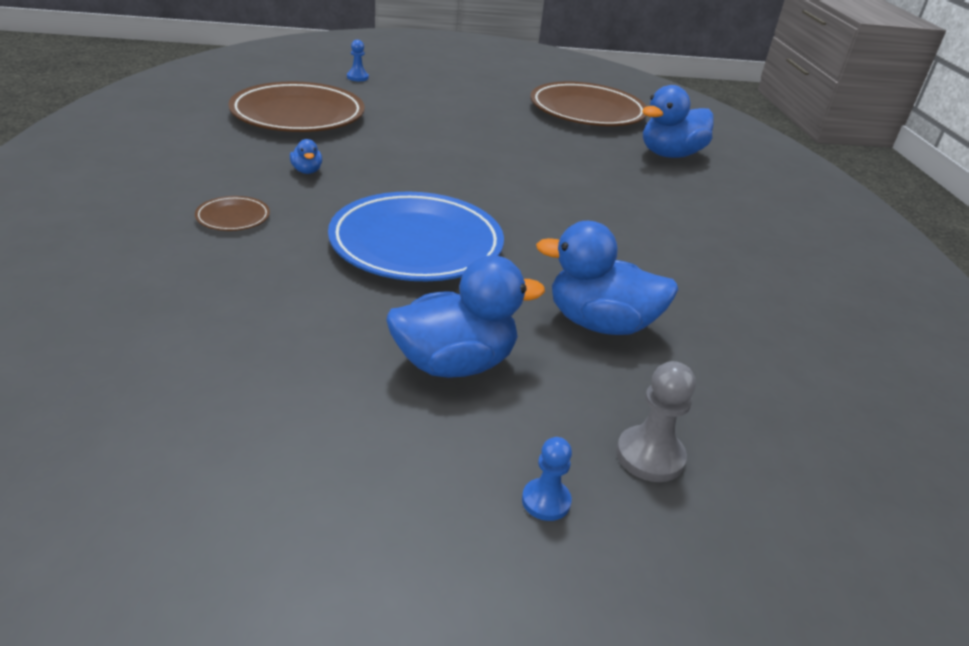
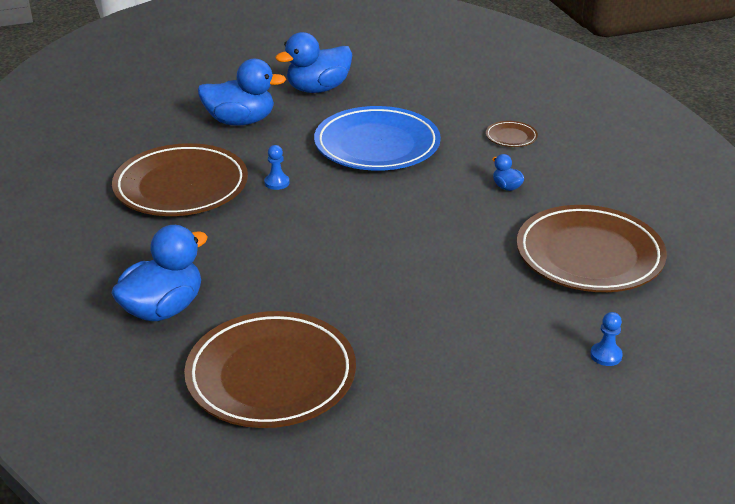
camera: 170 degrees right, 0 degrees up
blue pawn [522,437,572,521] -> blue pawn moved to [264,145,290,190]
grey pawn [616,361,696,482] -> none
none -> brown plate [112,143,248,216]

